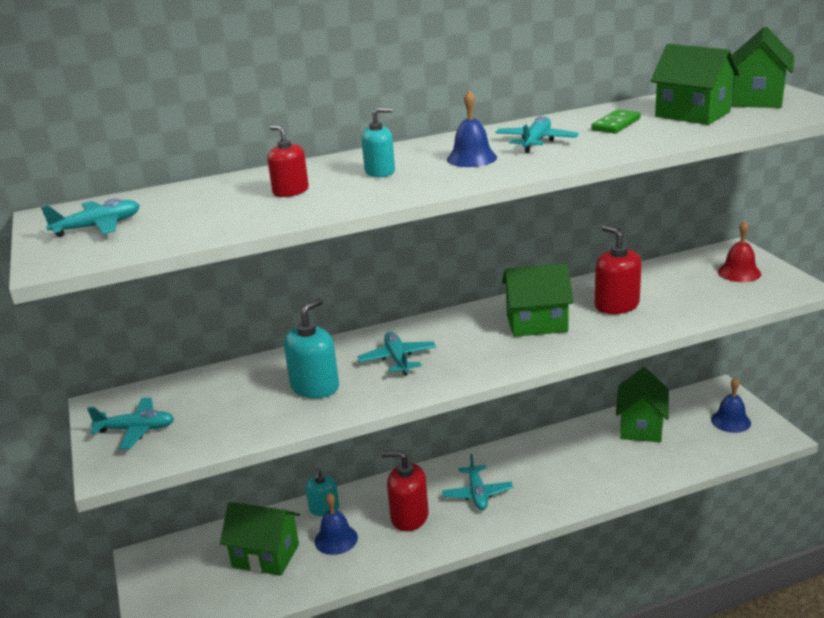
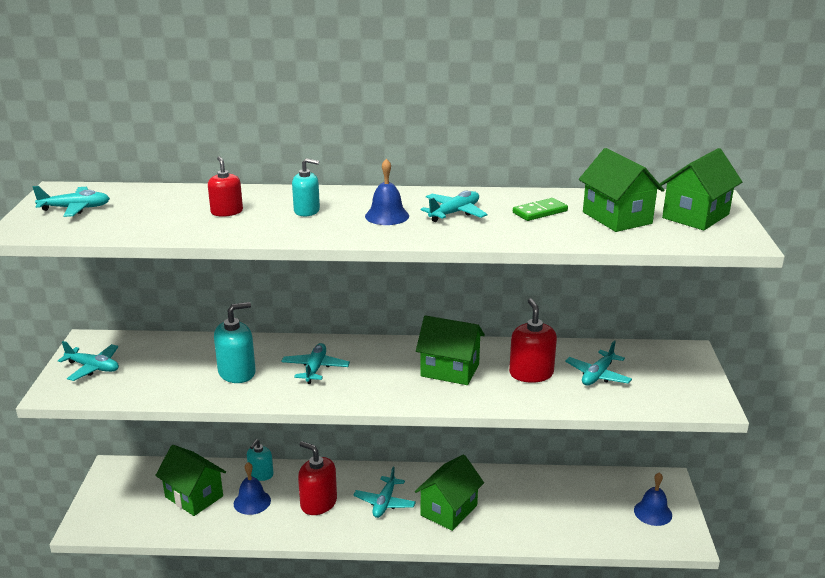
camera: 20 degrees right, 0 degrees up
green house [616,367,669,442] -> green house moved to [415,455,484,531]
red bell [718,221,761,282] -> none
none -> turquoise plane [565,341,632,386]

